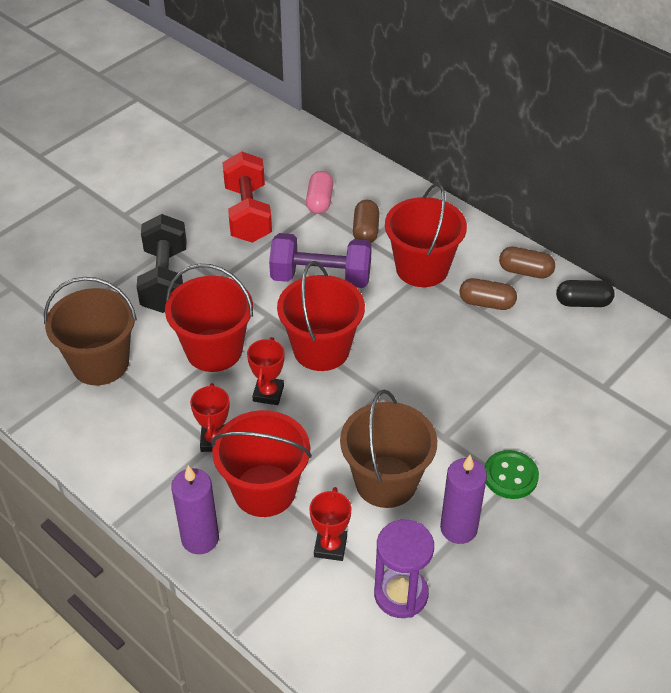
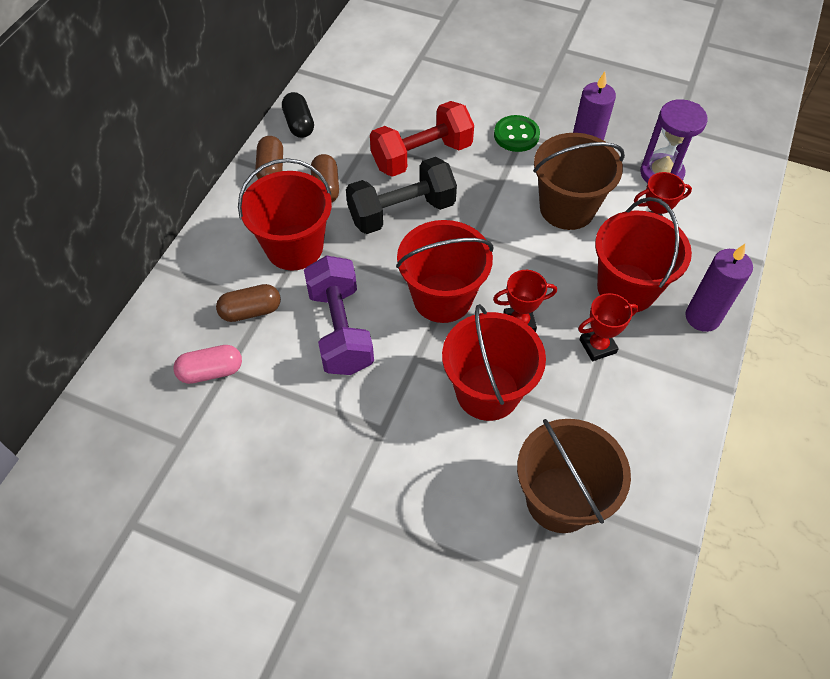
camera: 110 degrees left, 10 degrees up
black dumbbell [137,214,187,313] -> black dumbbell moved to [346,157,457,234]
red dumbbell [222,151,272,243] -> red dumbbell moved to [370,101,474,177]

